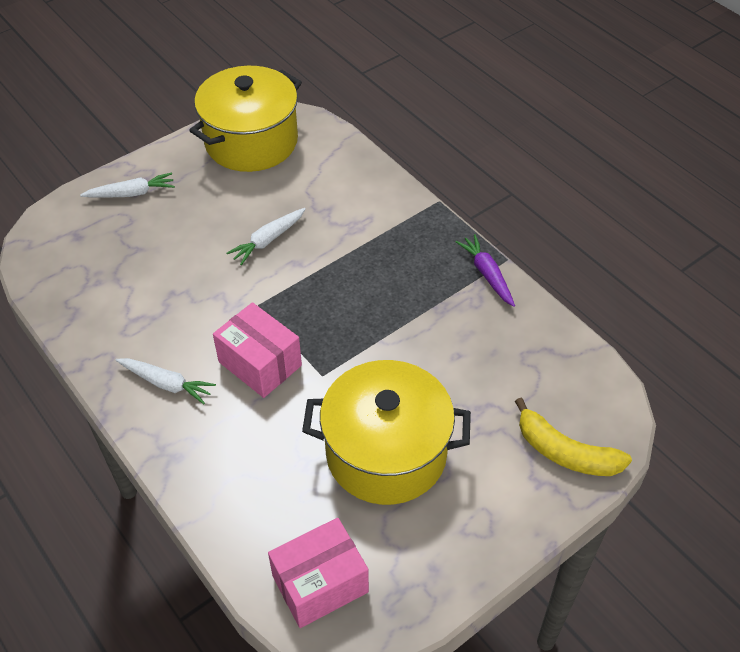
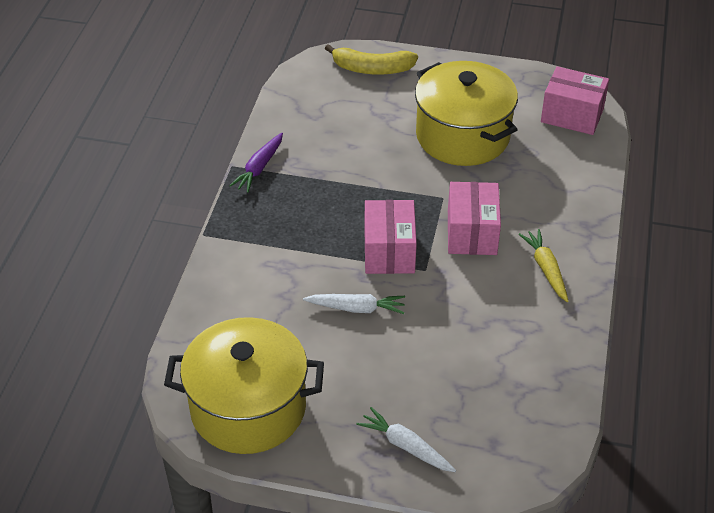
camera: 130 degrees left, 5 degrees down
white carrot [116,358,216,404] -> yellow carrot [519,229,569,302]
yellow banana [515,398,632,476] -> yellow banana turned 105 degrees clockwise [325,44,418,75]
none -> pink box [365,200,417,274]

